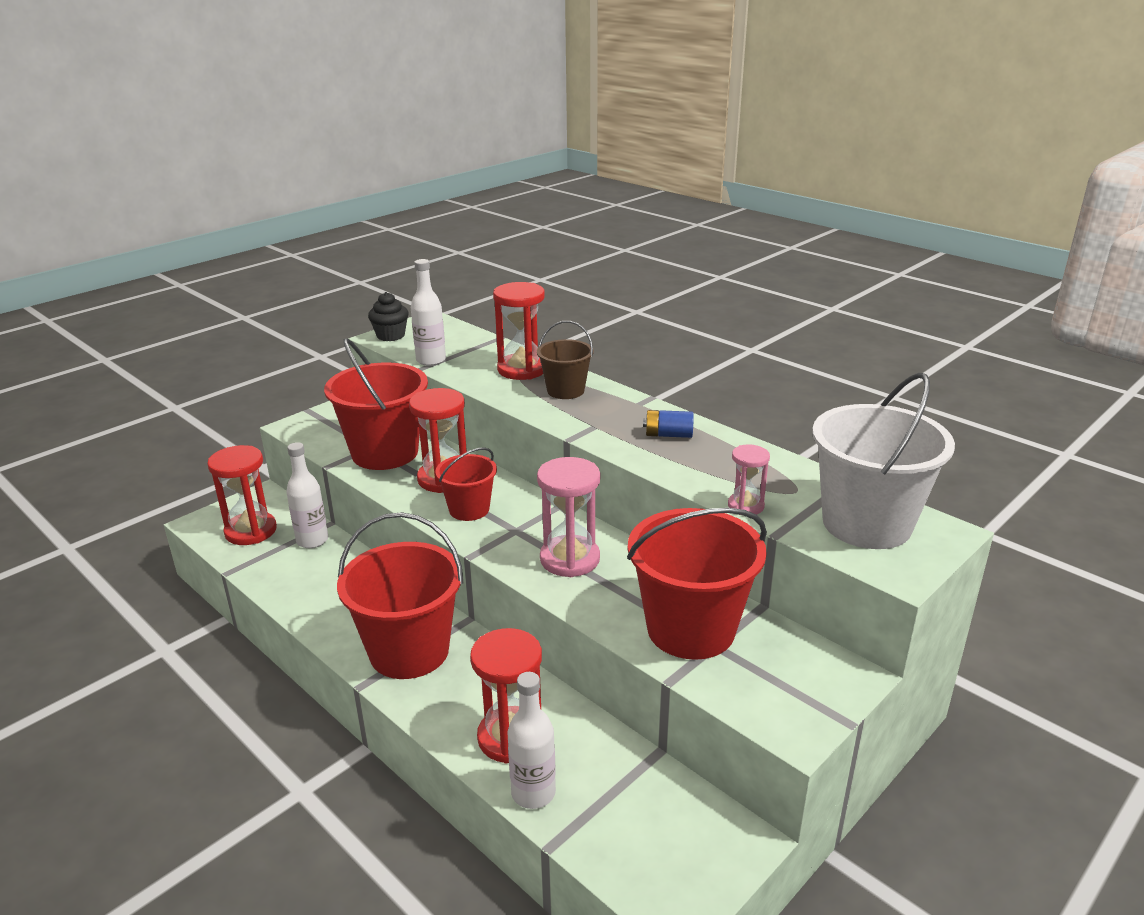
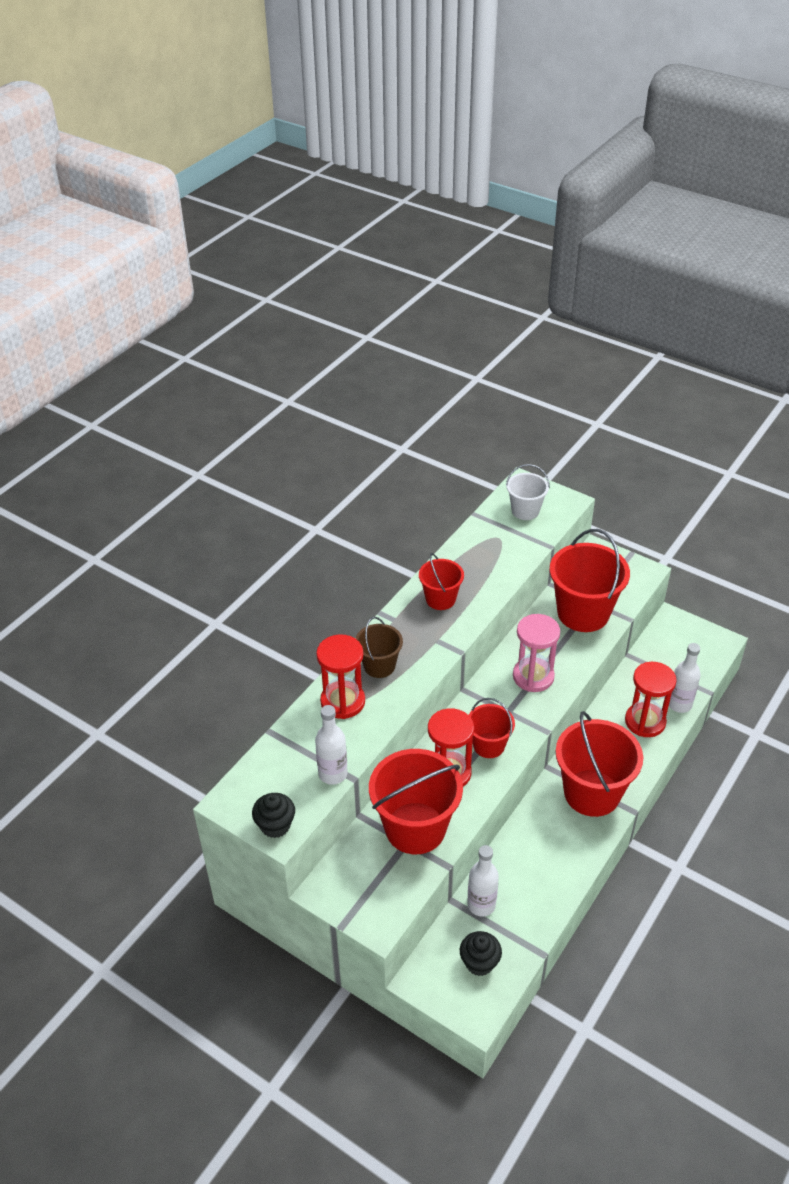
camera: 100 degrees left, 15 degrees up
red hourglass [207,445,277,545] -> black cupcake [460,931,502,976]
blue battery [643,410,694,438] -> red bucket [419,553,464,610]
pink hourglass [728,444,770,515] -> none
white bucket [812,372,955,549] -> white bucket [506,464,550,520], size x0.55

